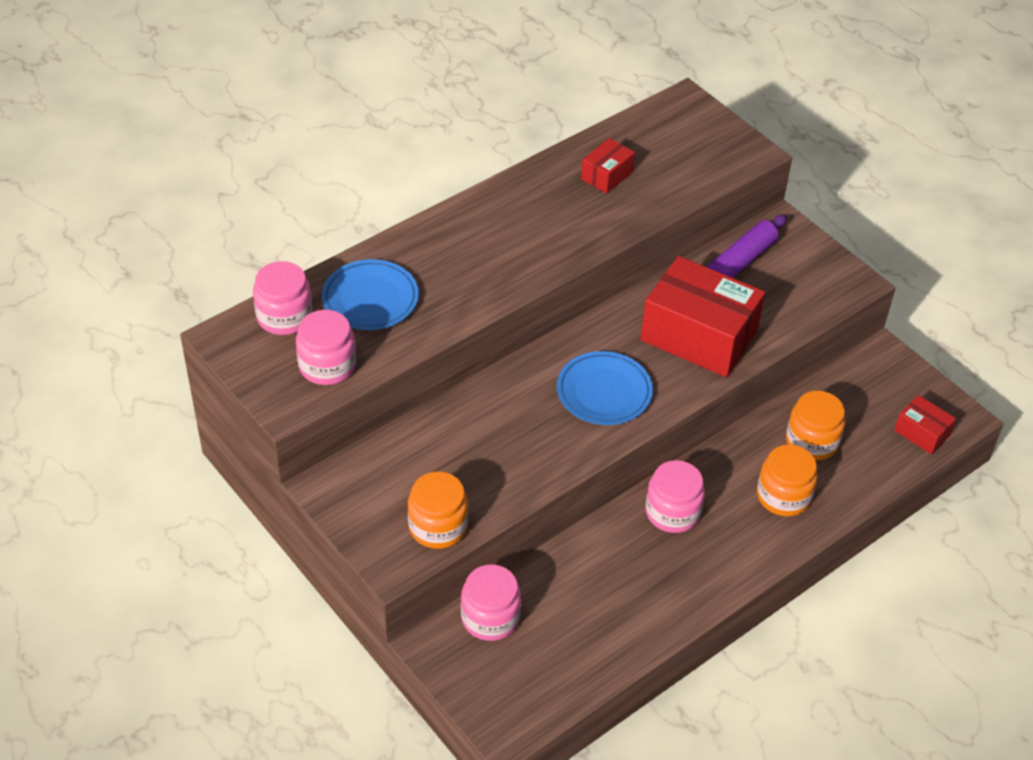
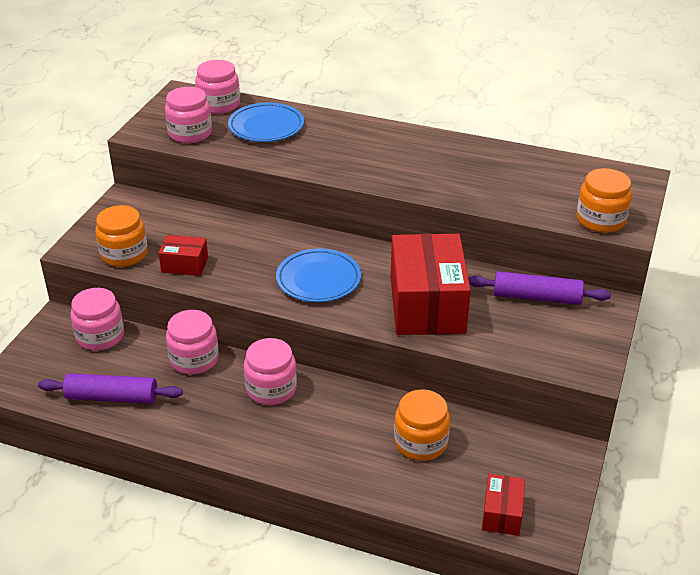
camera: 60 degrees right, 10 degrees down
red box [581,138,635,194] -> red box moved to [159,235,208,276]
orange jar [757,445,818,516] -> orange jar moved to [577,168,632,233]
none -> purple rolling pin [38,373,183,404]
none -> pink jar [166,310,219,374]

